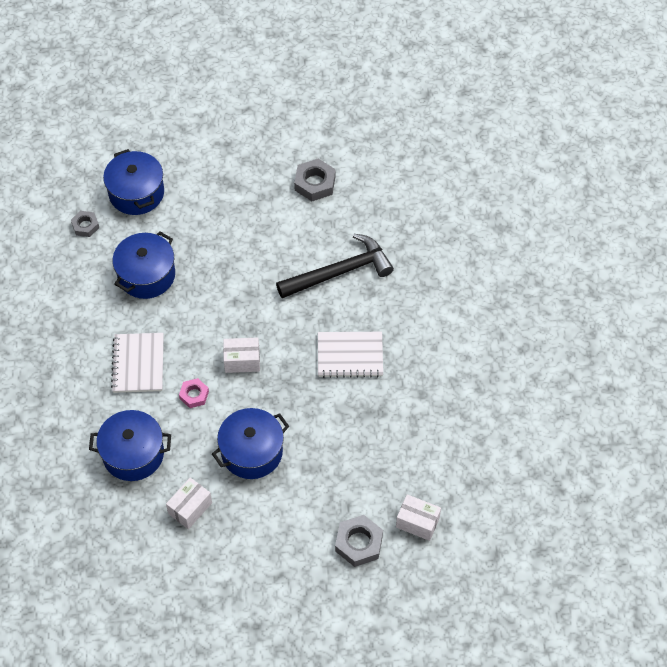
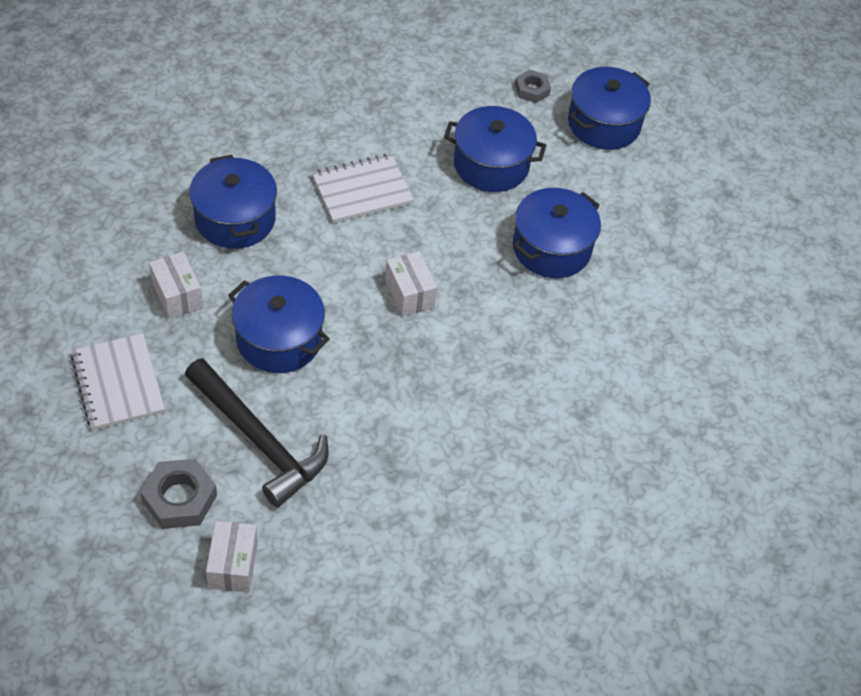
camera: 65 degrees right, 5 degrees down
white box [166,478,212,529] -> white box turned 45 degrees clockwise [149,252,203,319]
pink nut [179,378,209,408] -> none
black hammer [276,234,394,298] -> black hammer moved to [185,358,329,507]
grey nut [294,159,336,201] -> none
white notebook [318,332,383,378] -> white notebook moved to [71,333,165,430]
none -> blue pot [513,188,601,278]

